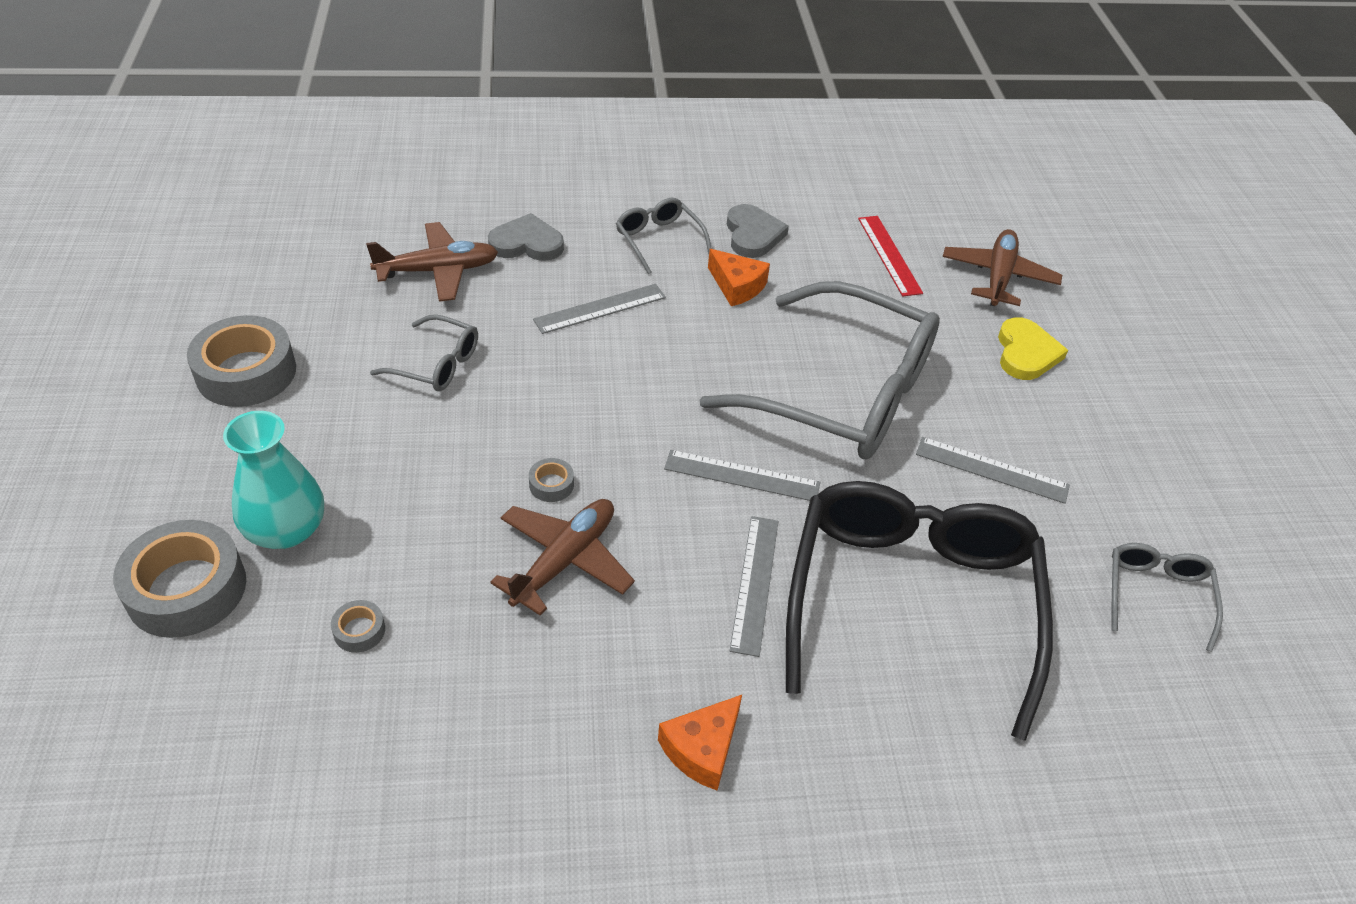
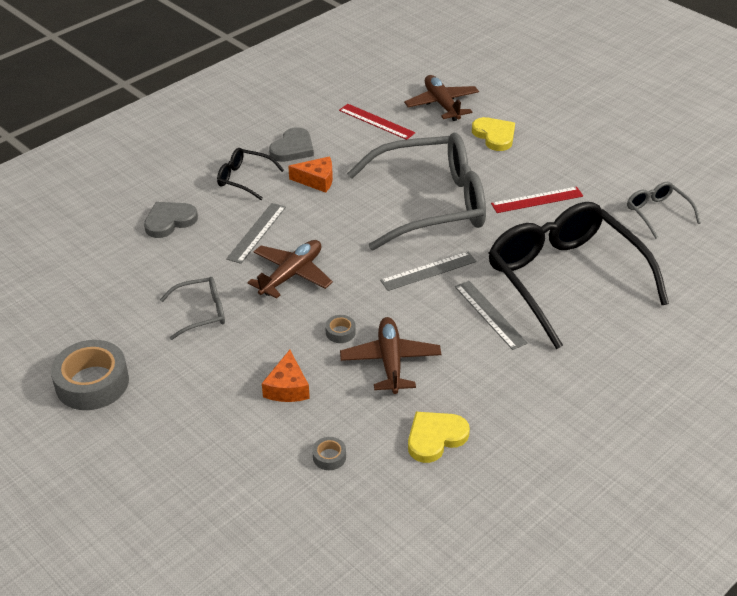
camera: 35 degrees left, 5 degrees down
grey tape [113,520,246,638] -> none
turquoise vase [223,411,324,549] -> none
brown plane [366,222,498,302] -> brown plane moved to [247,240,333,299]
grey glasses [616,198,712,274] -> black glasses [217,148,284,200]
orange cheese [658,695,742,791] -> orange cheese moved to [262,350,310,402]
grey heart [727,204,789,258] -> grey heart turned 75 degrees clockwise [269,127,314,162]
grey ruler [916,437,1070,504] -> red ruler [491,187,583,213]
none -> yellow heart [408,412,470,463]

